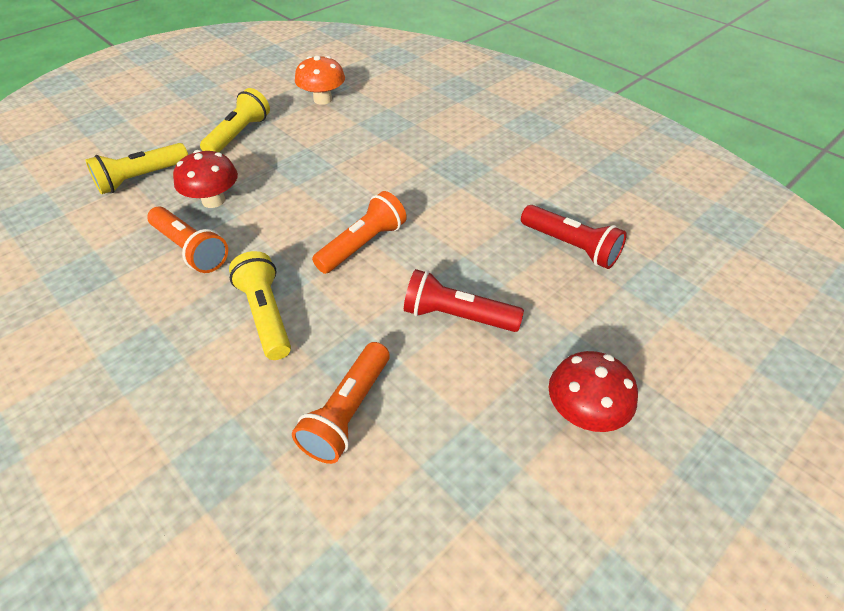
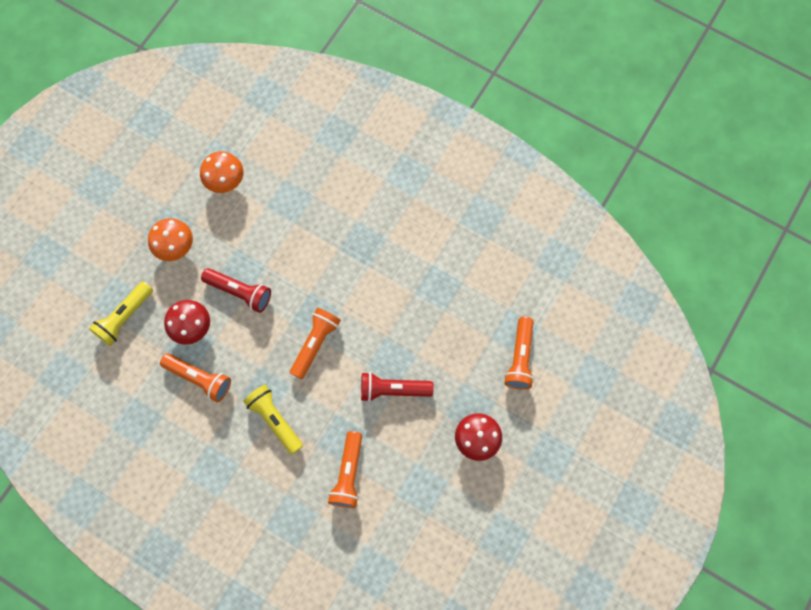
camera: 15 degrees left, 25 degrees up
yellow flashlight [200,88,270,152] -> orange mushroom [148,218,193,261]
red flashlight [521,205,627,269] -> red flashlight moved to [201,268,271,313]
none -> orange flashlight [504,317,534,390]

